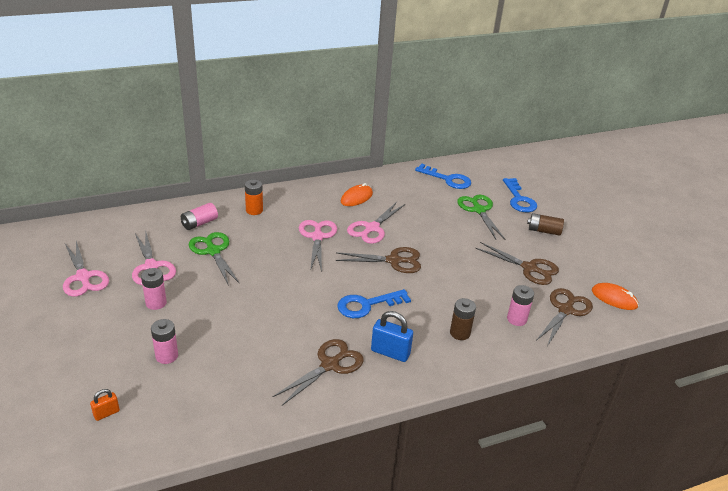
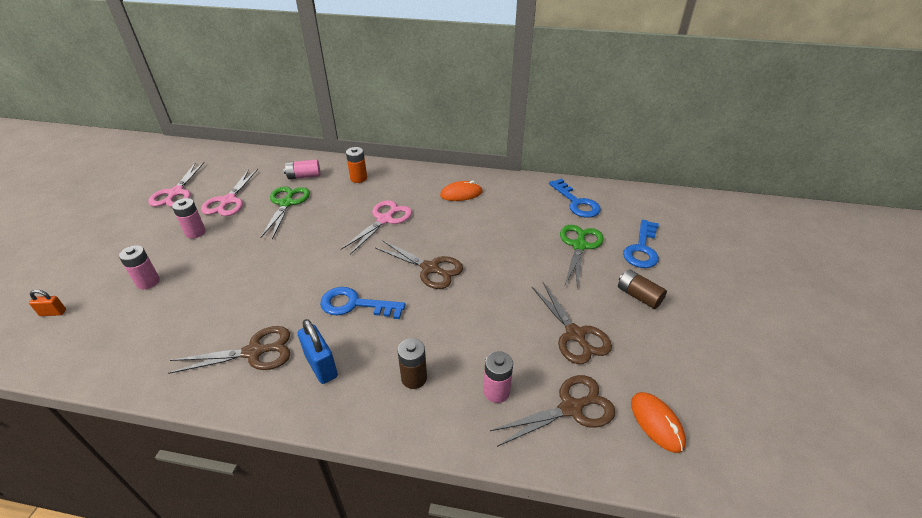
camera: 35 degrees right, 5 degrees up
pink scissors [347,202,405,244] -> none

